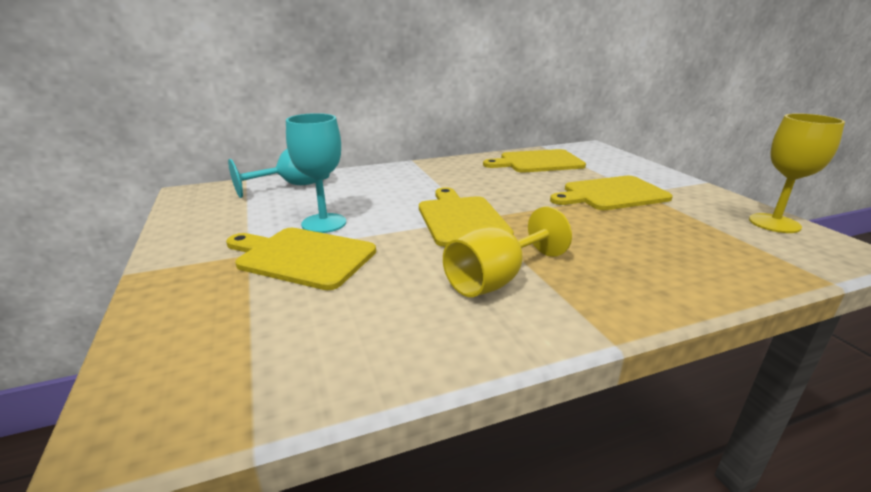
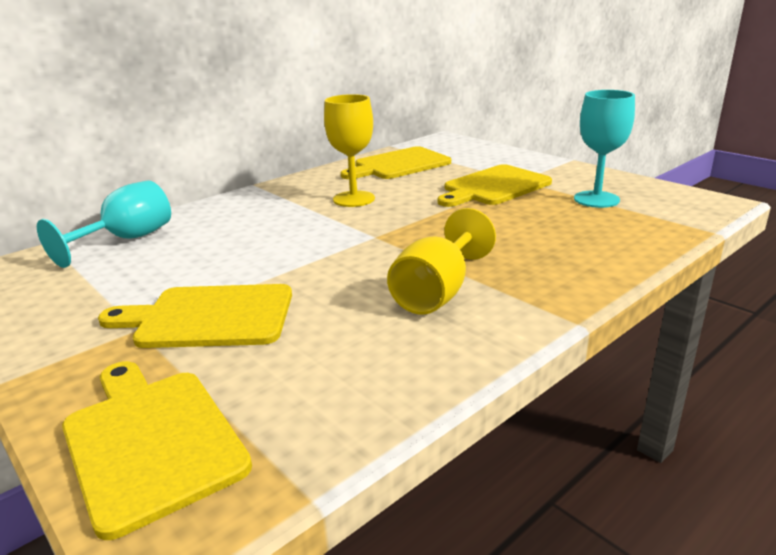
camera: 20 degrees left, 0 degrees up
turquoise goblet [286,113,346,233] -> turquoise goblet moved to [574,90,635,208]
yellow cutting board [419,187,514,247] -> yellow cutting board moved to [62,361,252,540]
yellow goblet [749,113,845,233] -> yellow goblet moved to [324,94,375,207]

